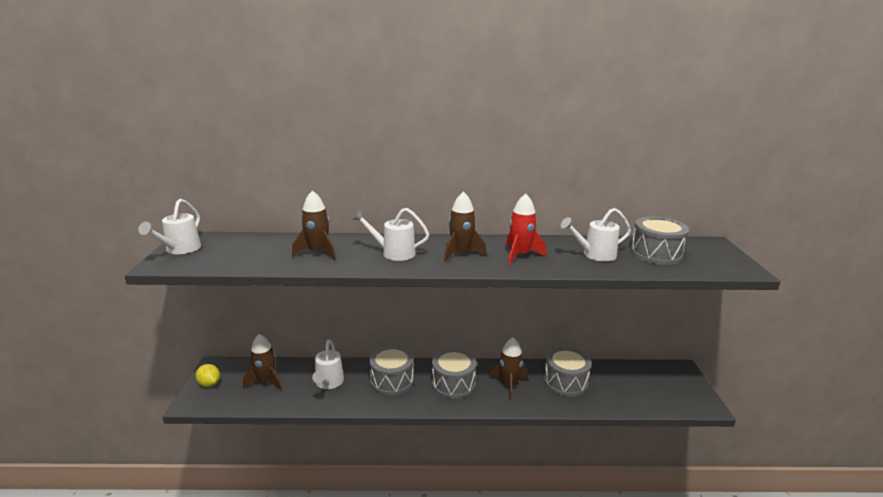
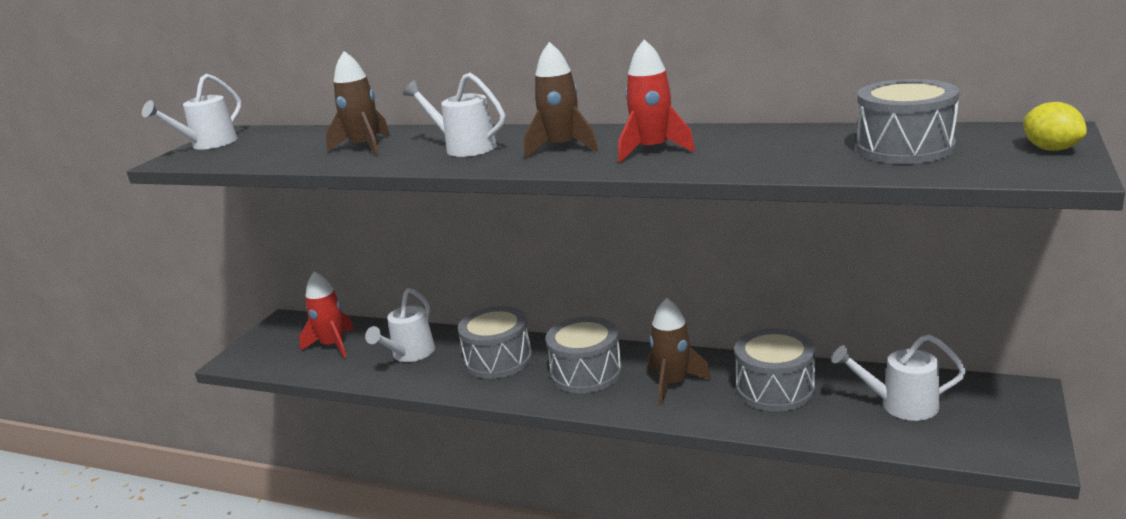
camera: 25 degrees right, 0 degrees up
yellow lemon [196,364,220,387] -> yellow lemon moved to [1023,102,1087,151]
brown rocket [243,334,282,391] -> red rocket [299,271,354,358]
white watering can [560,208,631,262] -> white watering can moved to [832,334,966,421]

